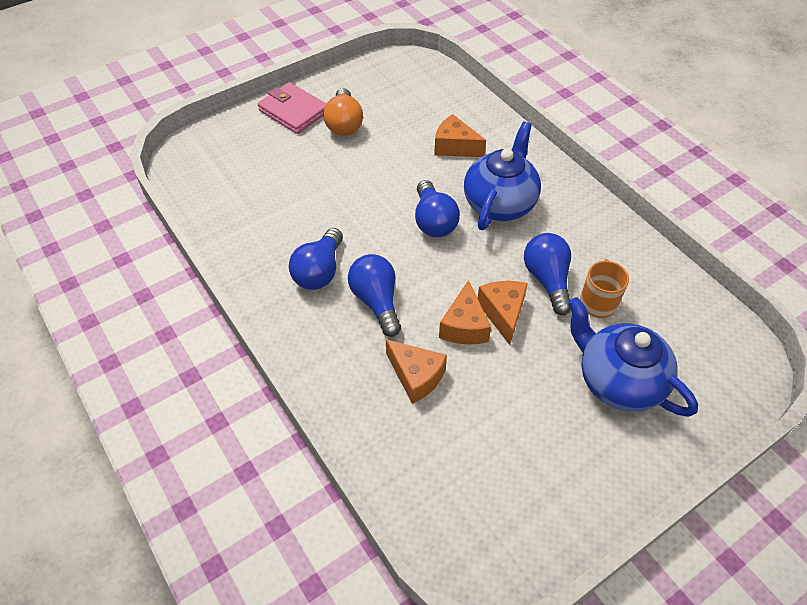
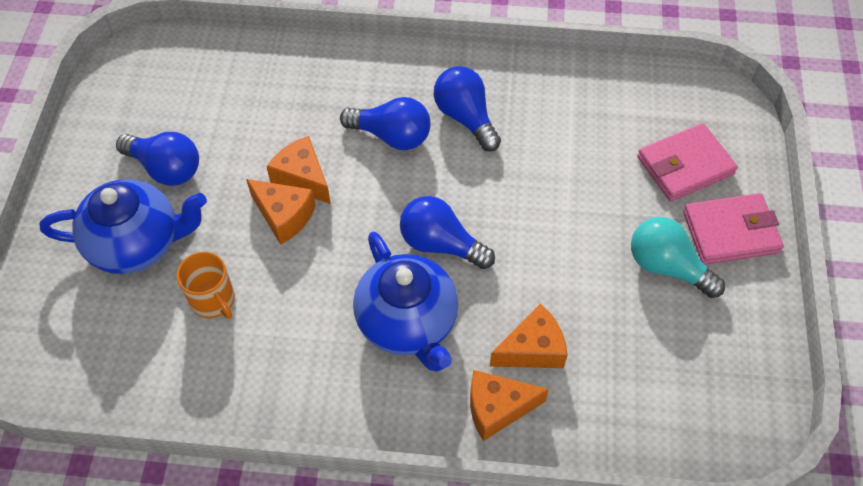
camera: 130 degrees right, 5 degrees up
orange light bulb [323,88,363,136] -> turquoise light bulb [631,217,725,298]
orange cheese [386,339,447,404] -> orange cheese moved to [470,370,549,441]
blue light bulb [524,233,571,315] -> blue light bulb moved to [116,132,199,186]
none -> pink wallet [637,123,738,201]

